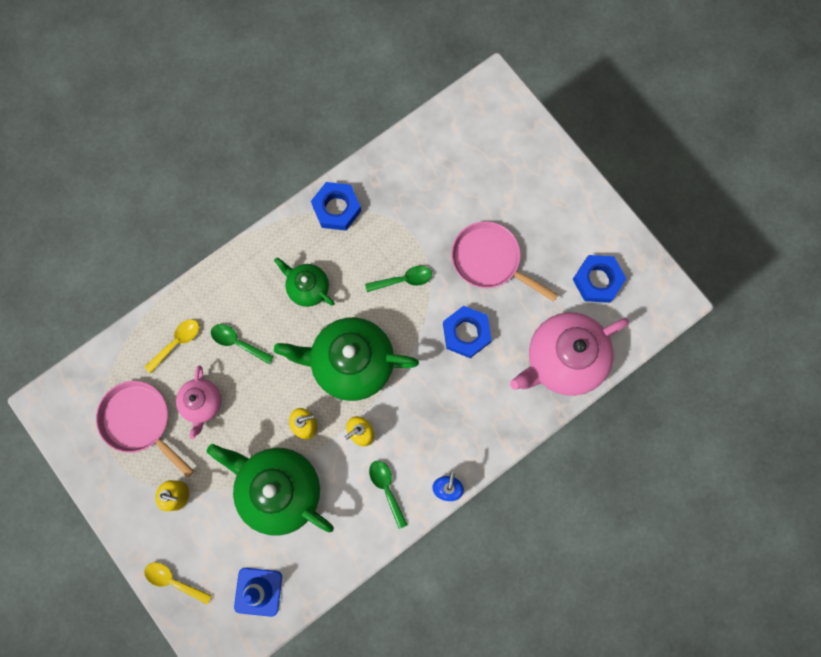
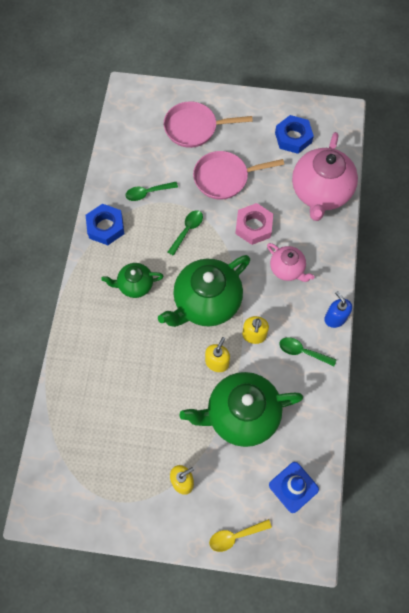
camera: 45 degrees left, 10 degrees down
pink pan [96,381,194,478] -> pink pan moved to [164,101,253,148]
yellow spoon [145,319,199,373] -> none
pink teapot [176,365,221,439] -> pink teapot moved to [267,243,315,282]
green spoon [211,324,274,365] -> green spoon moved to [125,182,178,201]
blue nut [443,306,491,358] -> pink nut [235,203,273,245]

